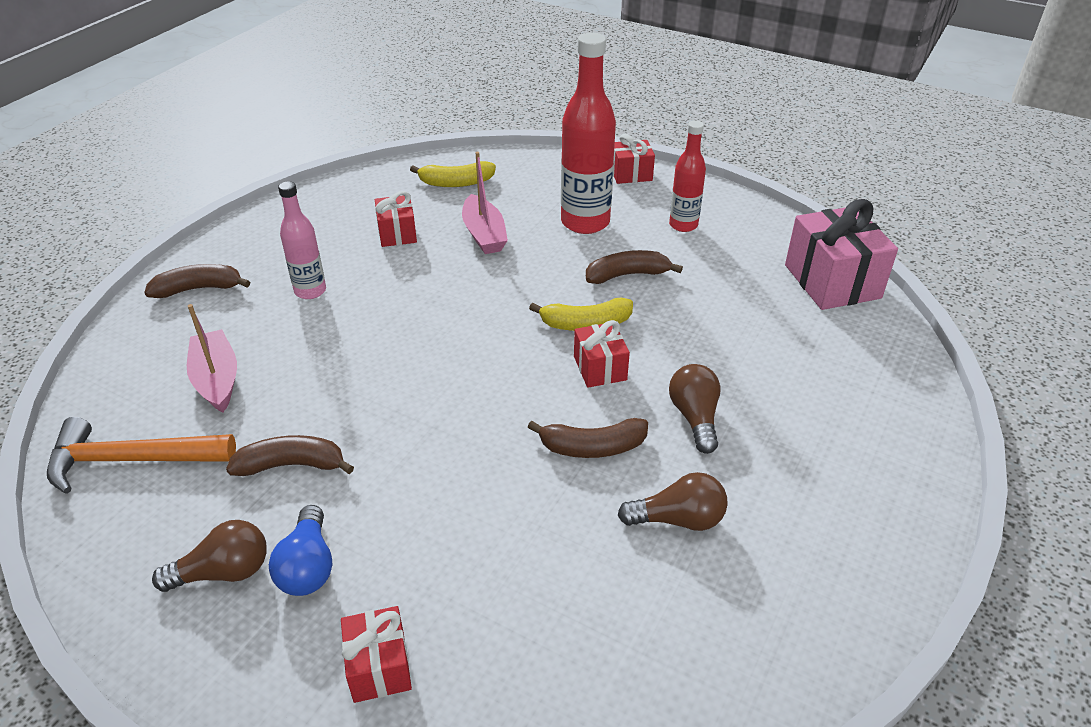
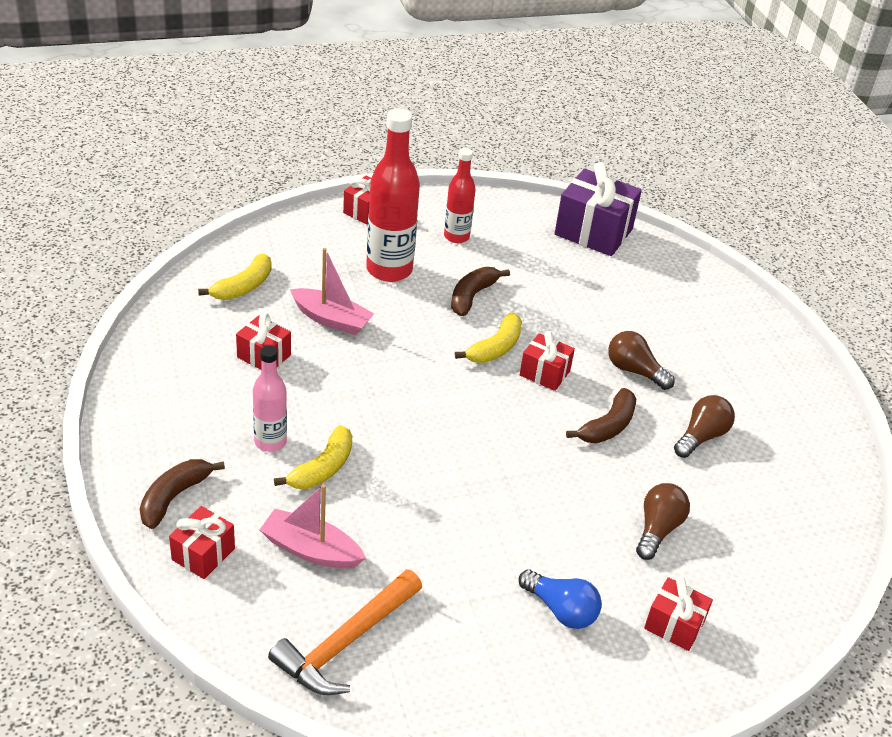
camera: 50 degrees left, 0 degrees up
brown light bulb [152,520,267,592] -> brown light bulb moved to [636,483,690,560]
brown banana [226,435,354,476] -> none
pink gift [785,199,898,310] -> purple gift [554,162,642,256]
none -> red gift [169,506,235,579]
none -> yellow banana [274,425,352,489]

